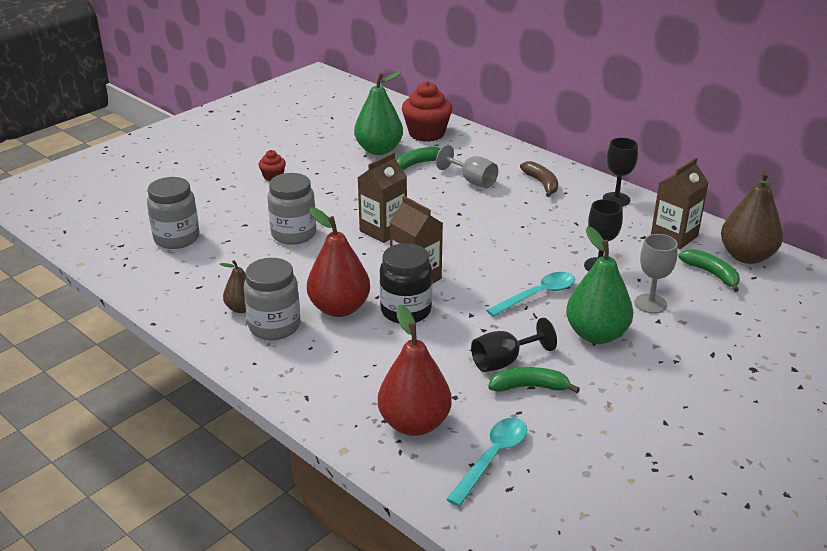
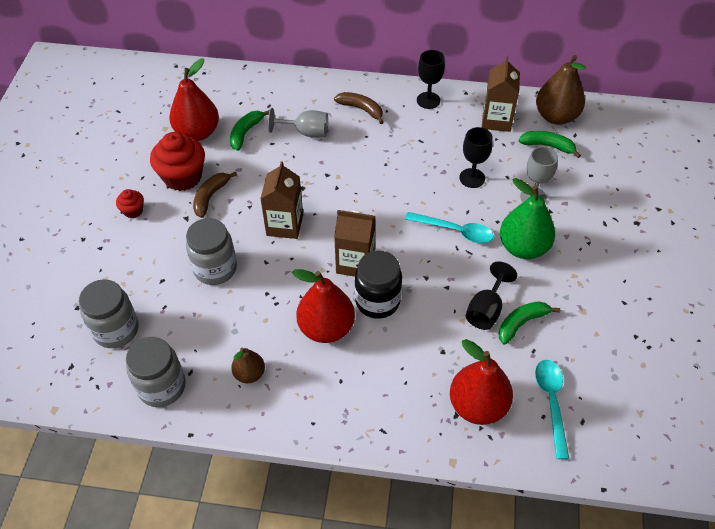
camera: 35 degrees left, 20 degrees up
grey jar [244,258,300,340] -> grey jar moved to [126,337,186,407]
green pear [354,71,403,155] -> red pear [169,58,219,141]
red cupcake [402,81,452,142] -> red cupcake moved to [150,132,205,191]
turquoise spoon [486,272,575,317] -> turquoise spoon turned 90 degrees clockwise [405,212,494,243]
none -> brown banana [193,172,237,218]

